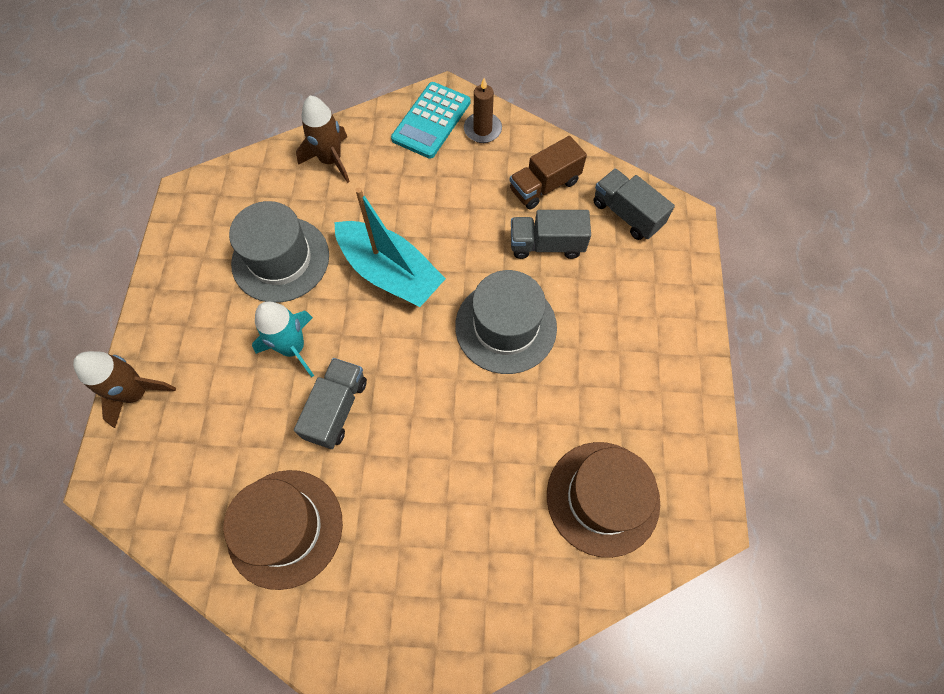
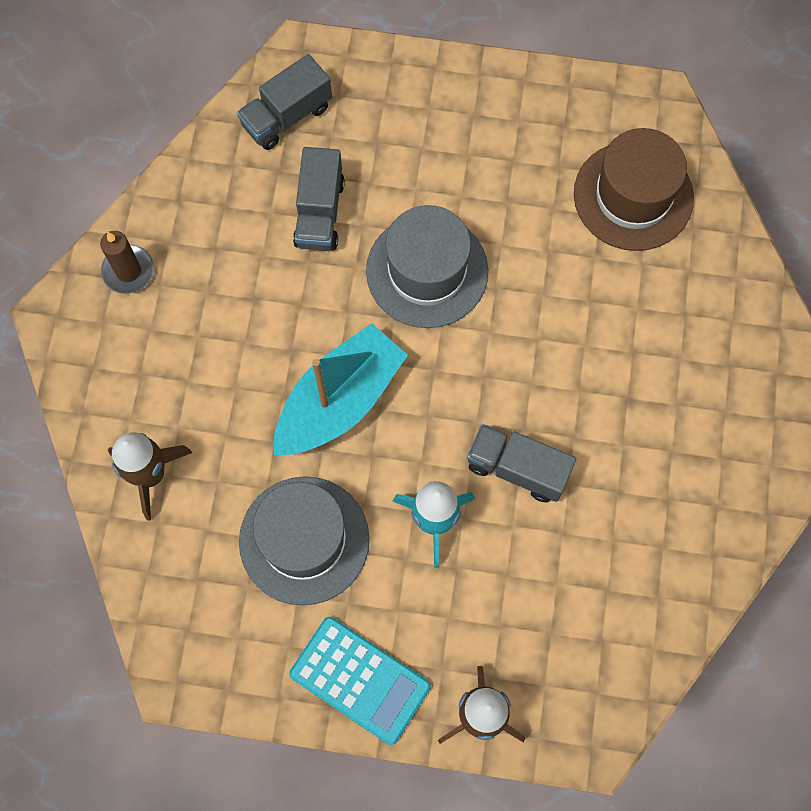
camera: 85 degrees left, 5 degrees up
brown hat [223,470,343,590] -> none
turquoise calculator [391,82,470,159] -> turquoise calculator moved to [289,617,431,745]
brown truck [509,136,587,210] -> none

